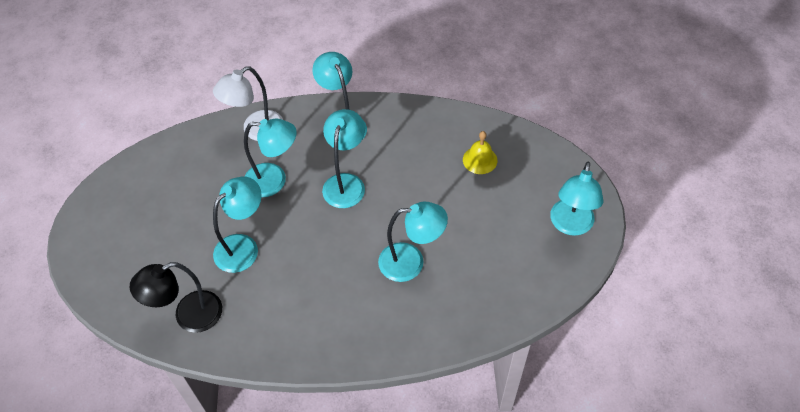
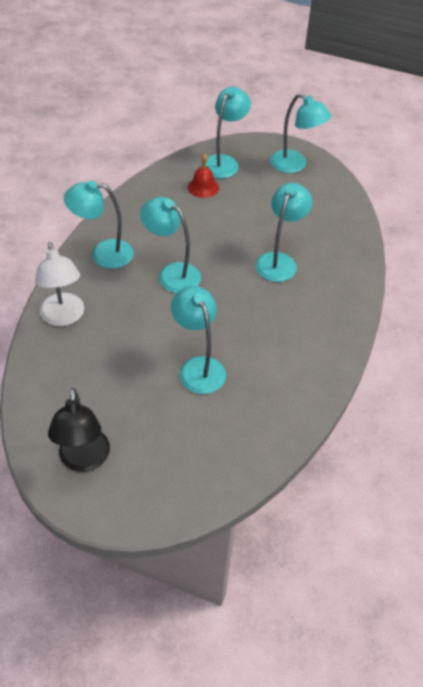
camera: 70 degrees left, 5 degrees down
black lamp [130,262,222,333] -> black lamp moved to [48,388,110,472]
turquoise lamp [244,118,297,197] -> turquoise lamp moved to [202,87,251,178]
yellow bell [463,131,497,174] -> red bell [188,153,219,198]

